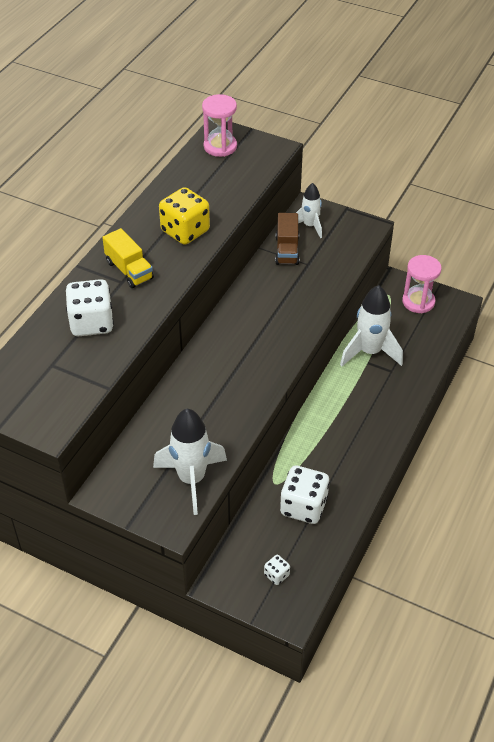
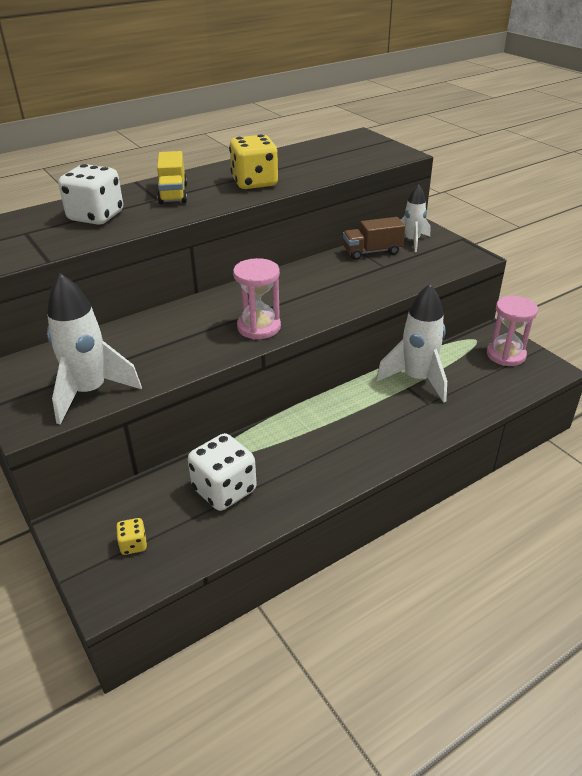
camera: 30 degrees right, 10 degrees down
pink hourglass [202,94,237,157] -> pink hourglass moved to [233,258,281,339]
white dice [264,555,290,585] -> yellow dice [116,518,147,555]
brown truck [275,213,300,265] -> brown truck turned 45 degrees clockwise [343,217,405,260]

